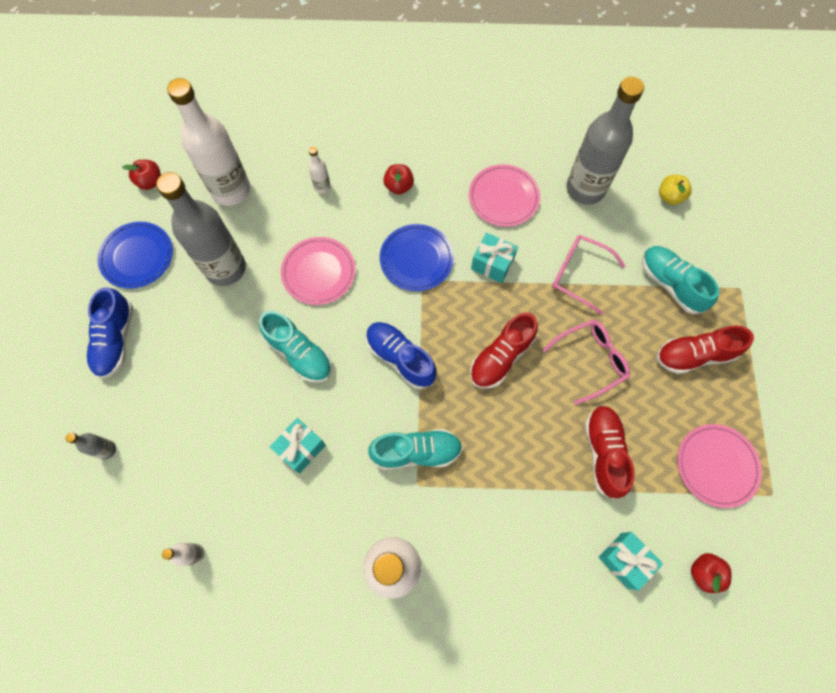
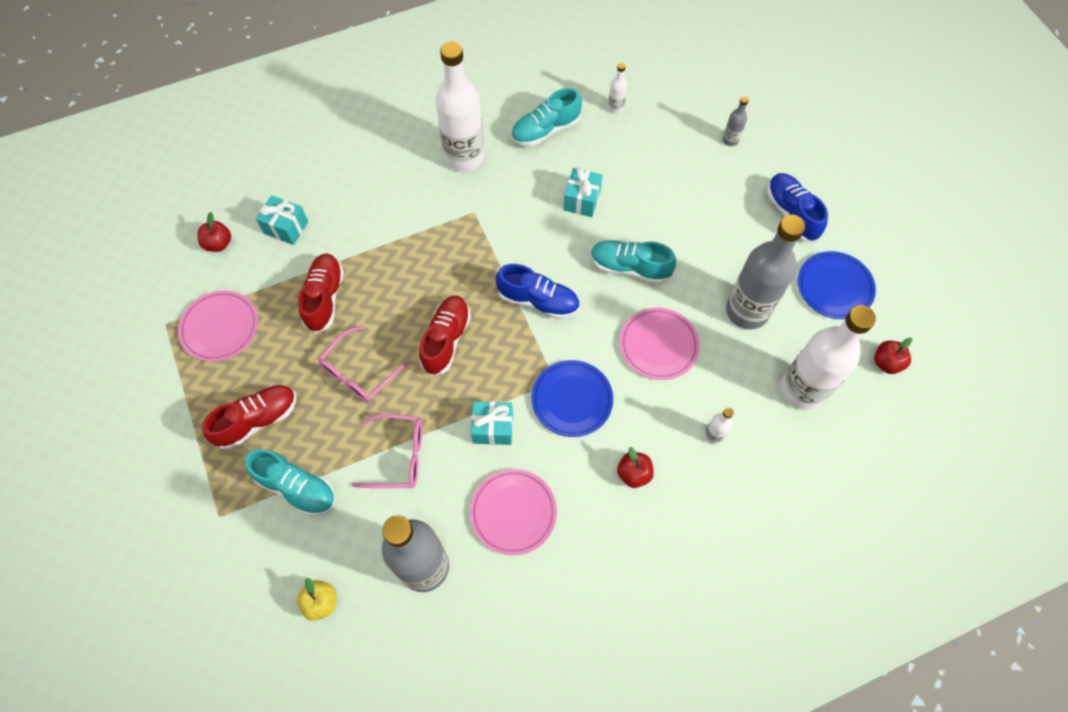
camera: 155 degrees right, 5 degrees down
turquoise shoe [368,429,463,470] -> turquoise shoe moved to [511,88,582,147]
red shoe [585,405,635,499] -> red shoe turned 150 degrees counterclockwise [298,253,344,333]

